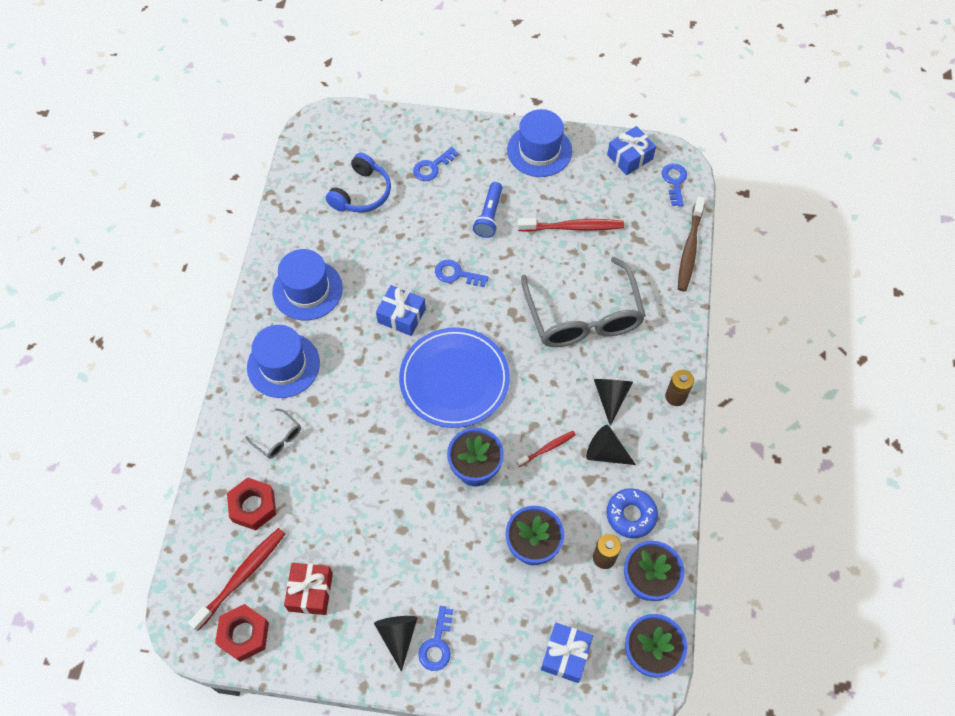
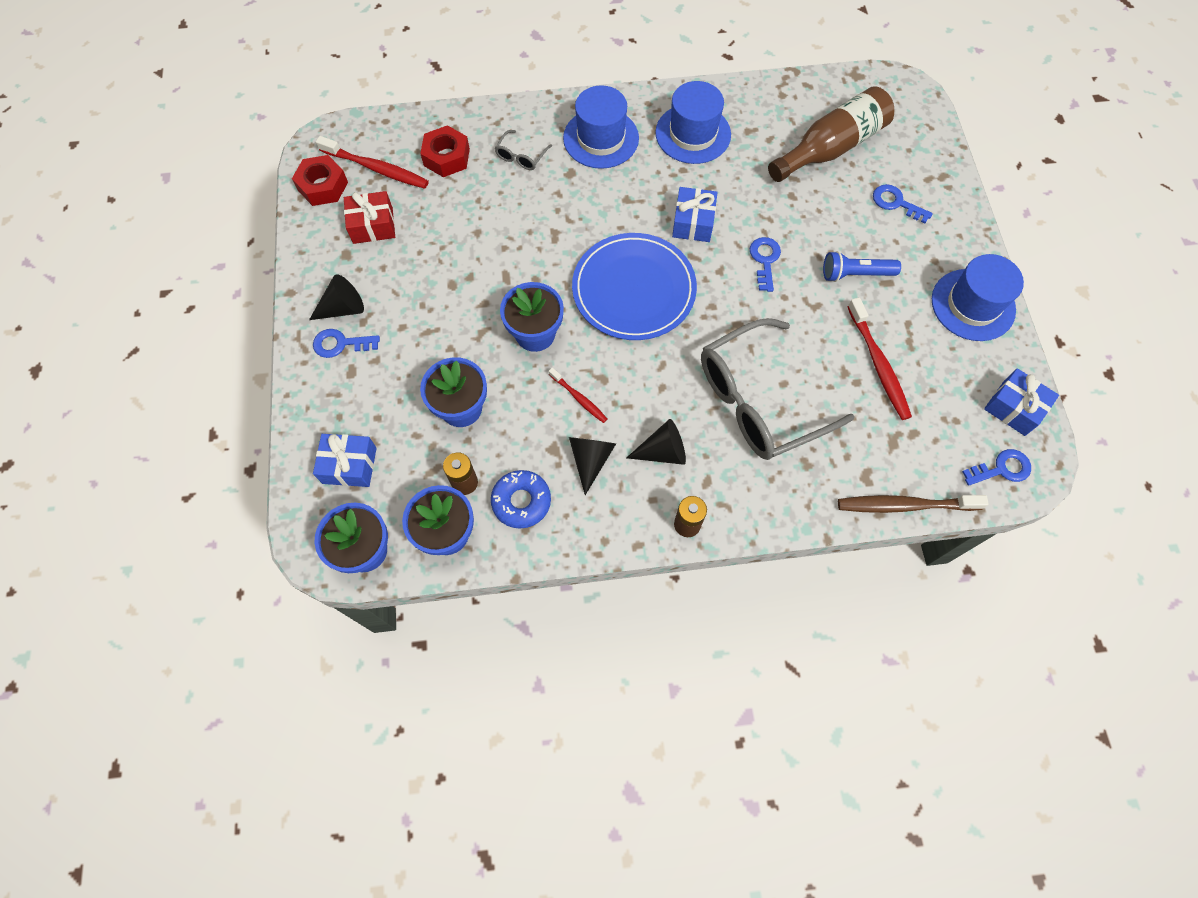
camera: 75 degrees right, 5 degrees up
blue headphones [326,153,391,213] -> brown bottle [768,86,894,182]

